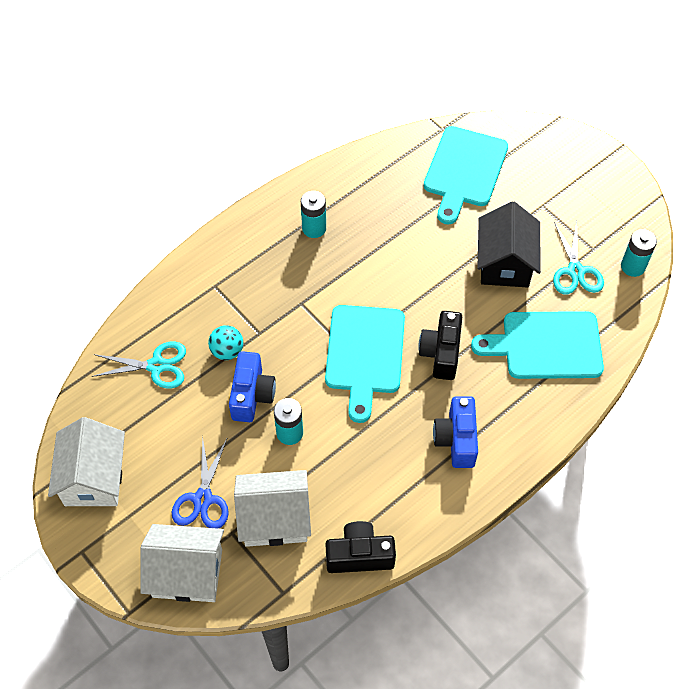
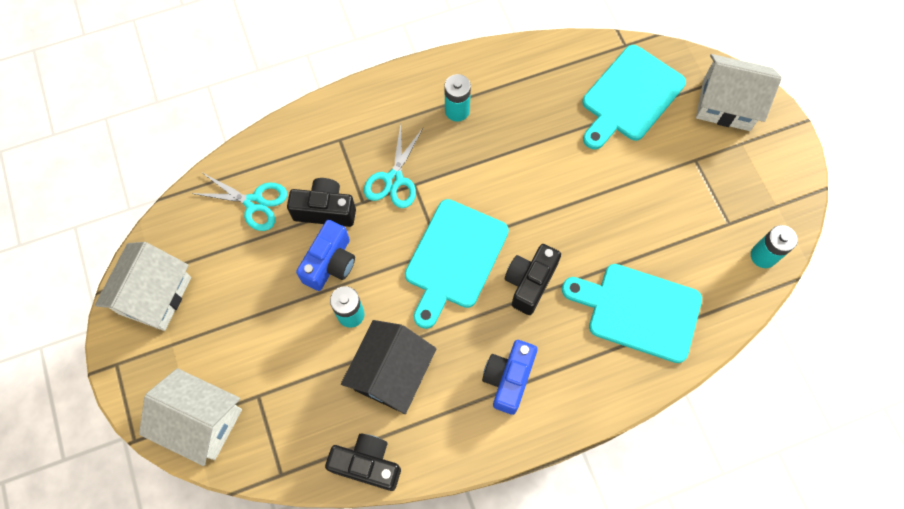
camera: 20 degrees right, 10 degrees up
blue scissors [172,437,229,529] -> none
turquoise ball [208,325,243,360] -> black camera [287,178,356,227]
white house [234,470,311,547] -> white house moved to [696,54,782,131]
black house [477,201,541,287] -> black house moved to [341,320,436,414]
turquoise scissors [553,221,604,294] -> turquoise scissors moved to [364,124,423,208]

